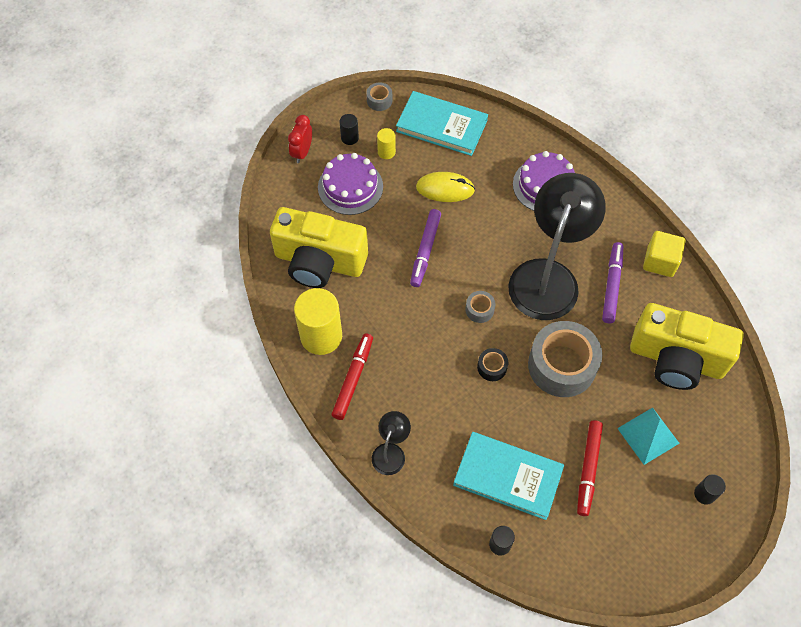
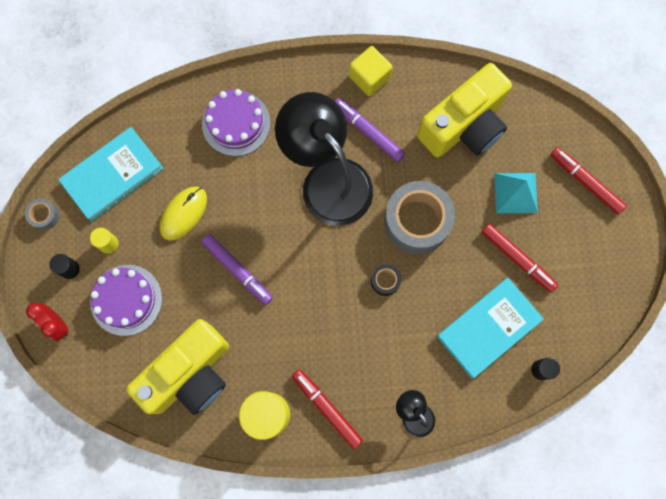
camera: 60 degrees left, 15 degrees up
grey tape [465,291,495,323] -> none
black cylinder [694,474,726,505] -> red marker [551,147,627,214]

